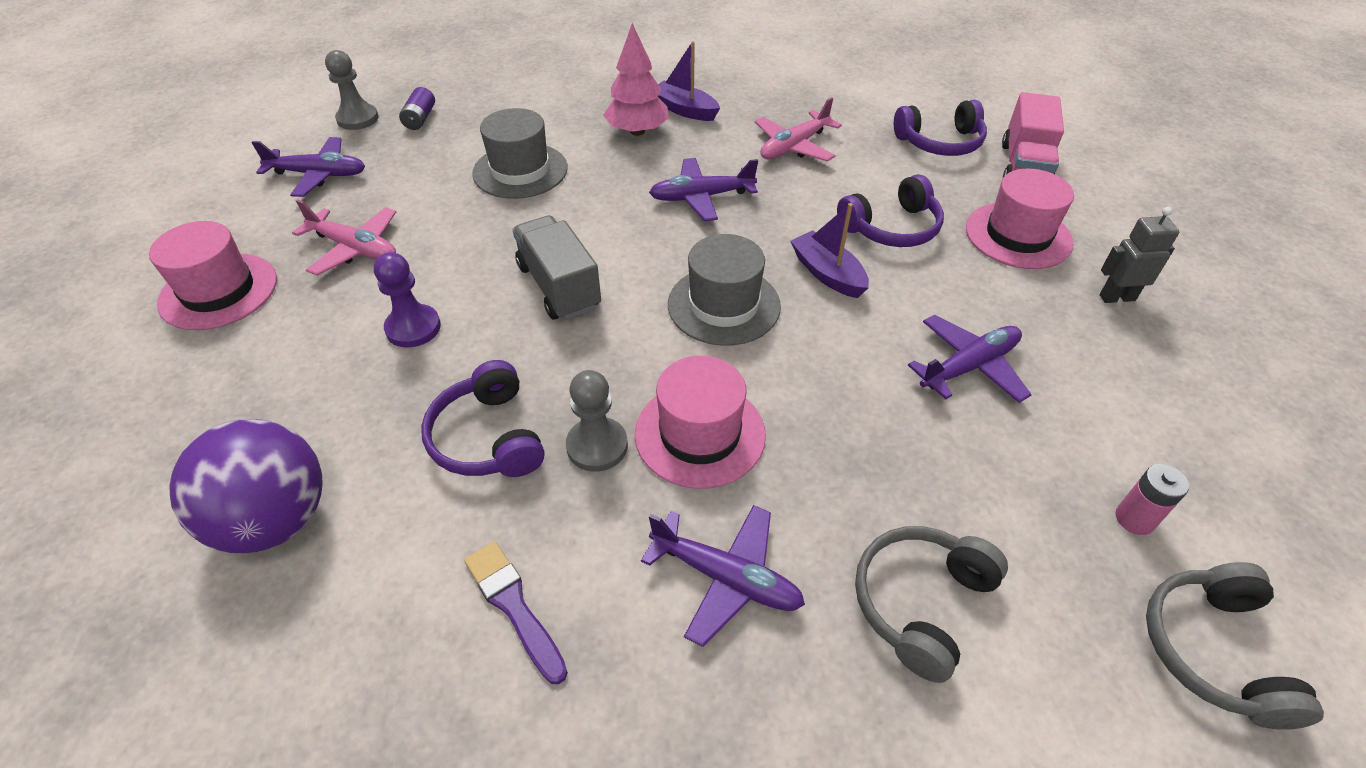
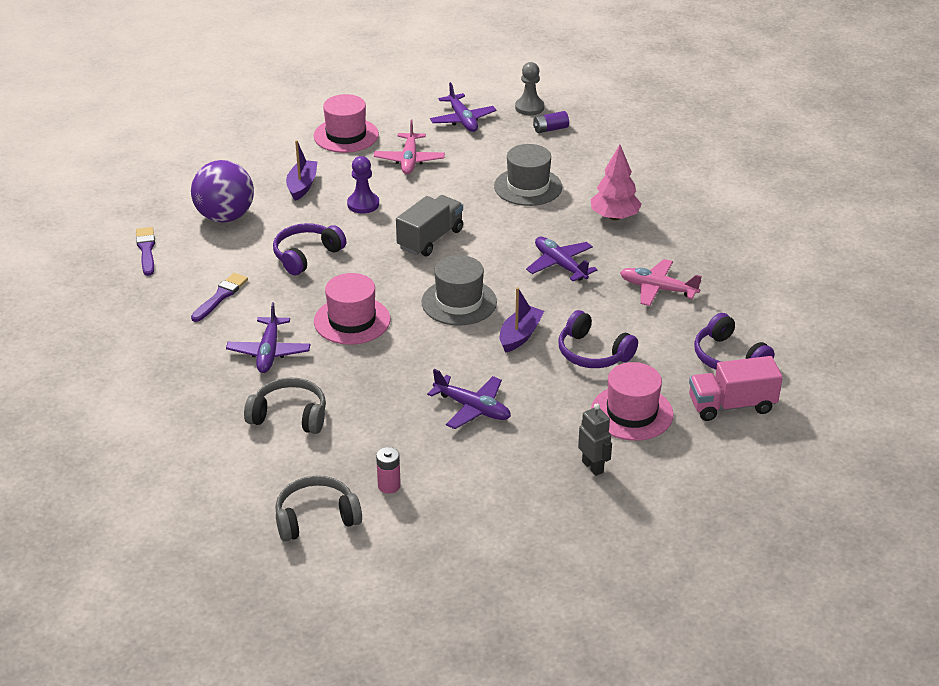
camera: 65 degrees right, 10 degrees down
grey pawn [566,370,628,472] -> none
purple boat [658,41,720,121] -> purple boat moved to [286,140,317,201]
none -> purple brush [136,227,155,276]

